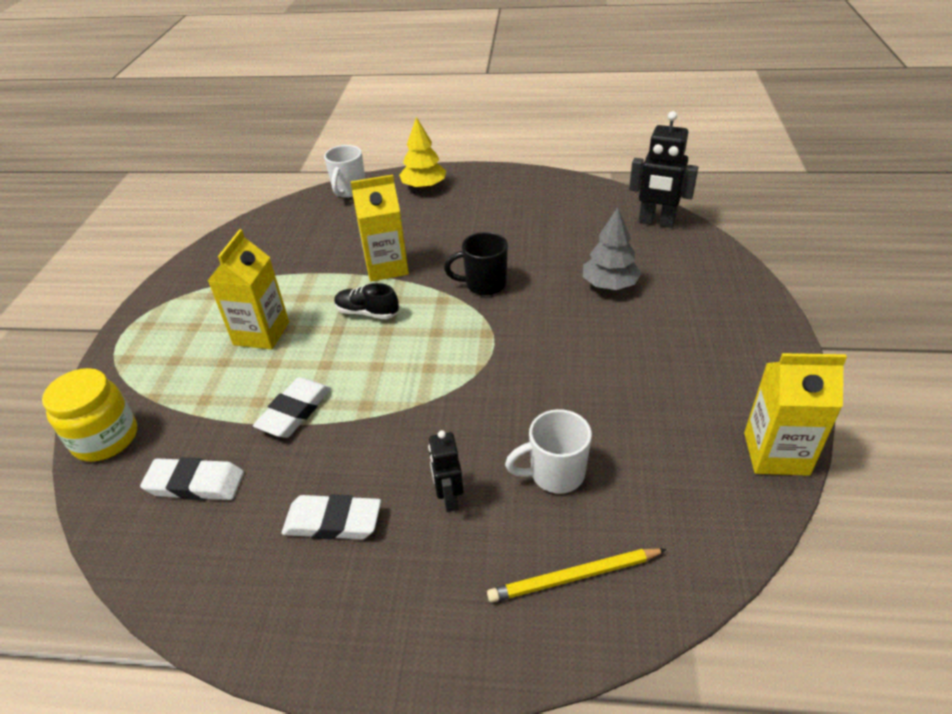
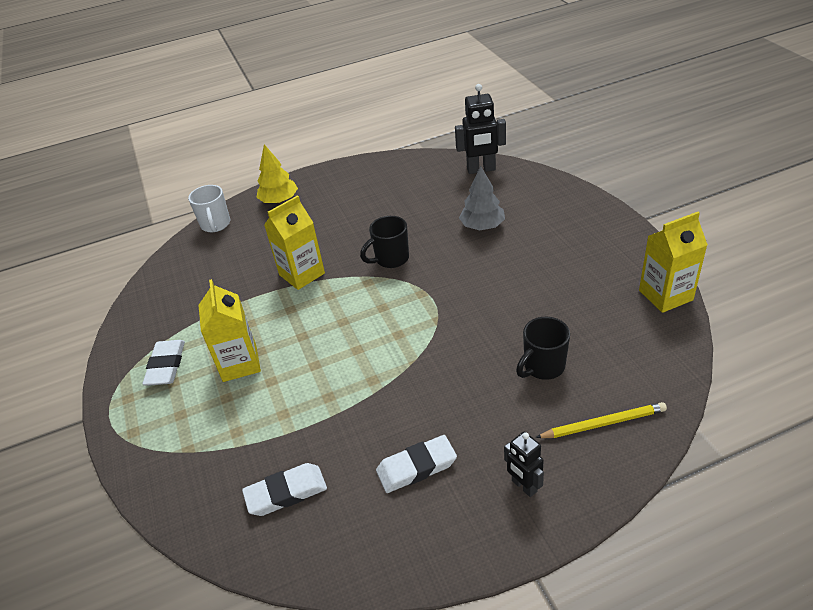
camera: 25 degrees left, 0 degrees up
yellow jar [42,368,137,462] -> none
white eraser [253,377,331,438] -> white eraser moved to [142,340,185,386]
black shoe [334,283,399,319] -> none
black robot [428,430,464,512] -> black robot moved to [504,432,544,497]
yellow pencil [487,548,667,602] -> yellow pencil turned 150 degrees counterclockwise [535,402,667,438]
white mug [505,409,592,494] -> black mug [516,317,570,380]

